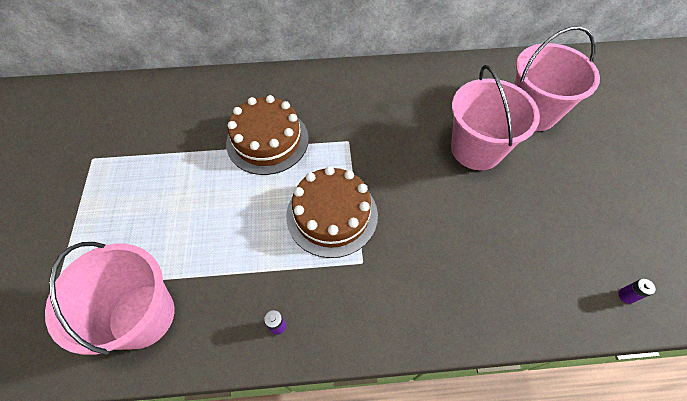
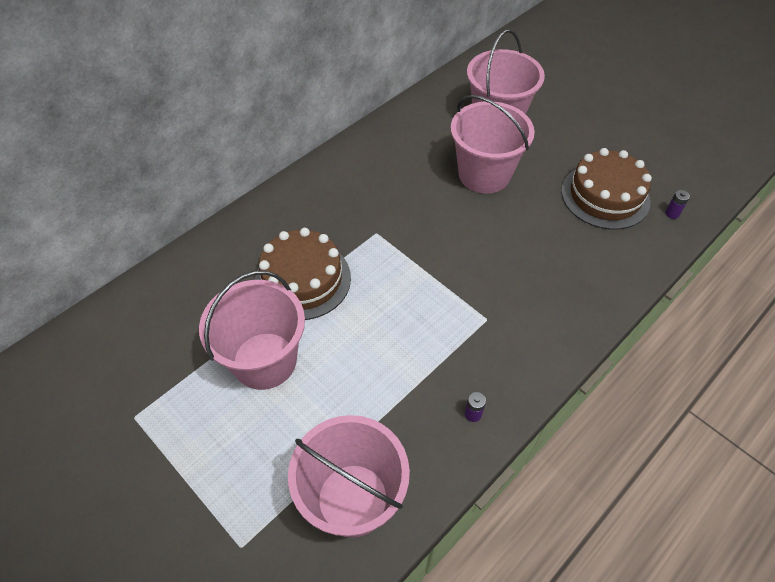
camera: 40 degrees left, 5 degrees down
brown cake [286,166,378,258] -> brown cake moved to [561,148,652,230]
none -> pink bucket [199,270,305,390]

